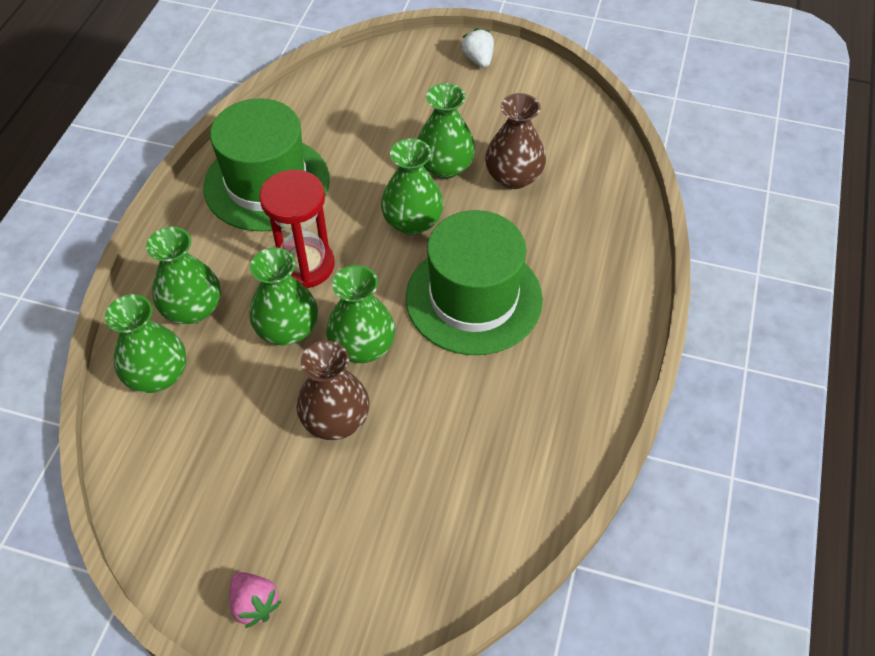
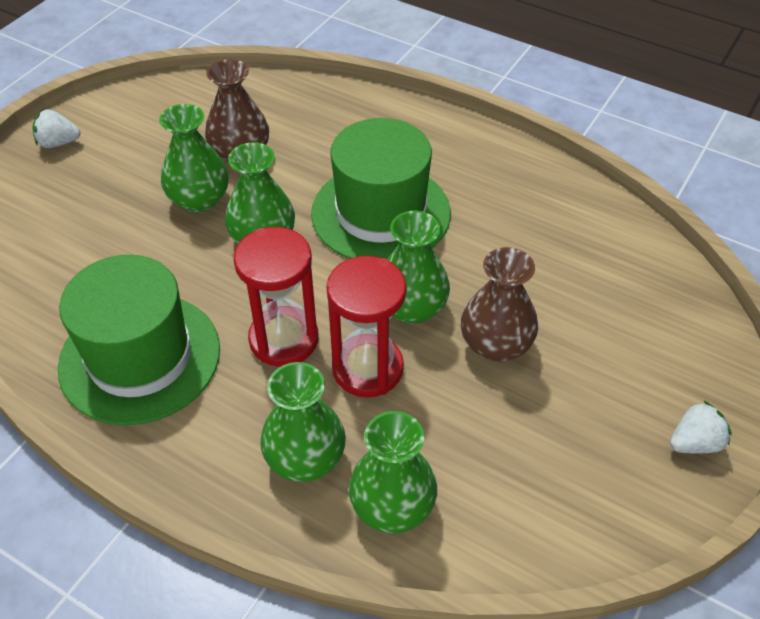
camera: 75 degrees left, 5 degrees down
pink strawberry [229,572,281,628] -> white strawberry [670,400,732,454]
green vase [249,247,318,345] -> red hourglass [326,256,407,397]

